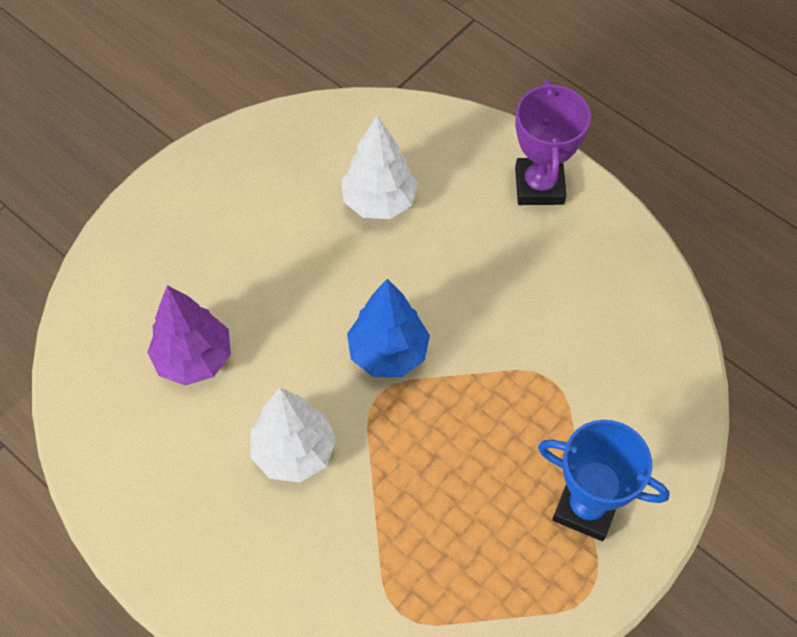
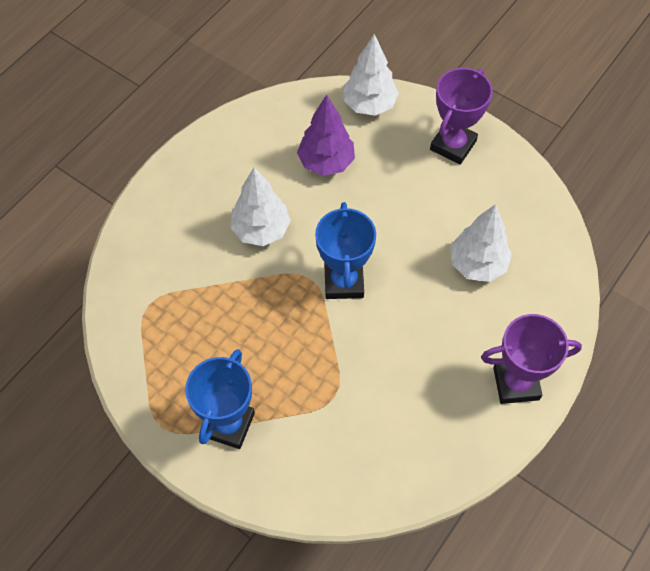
camera: 85 degrees right, 0 degrees up
blue tree [347,279,430,377] -> blue trophy [315,202,376,299]
none -> white tree [343,34,399,116]
none -> purple trophy [430,68,493,165]

